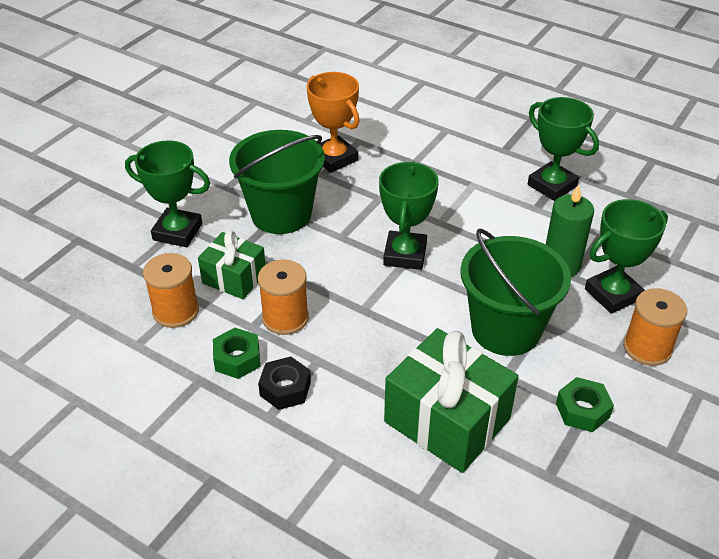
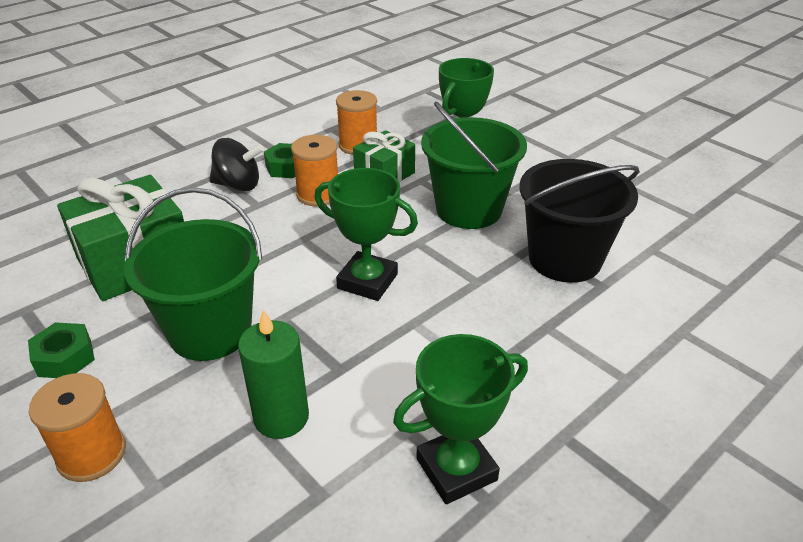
camera: 105 degrees right, 5 degrees down
black nut [258,357,311,410] -> black spinning top [209,138,264,191]
orange trophy [307,72,360,173] -> black bucket [520,159,640,283]
green trophy [585,199,668,314] -> none

